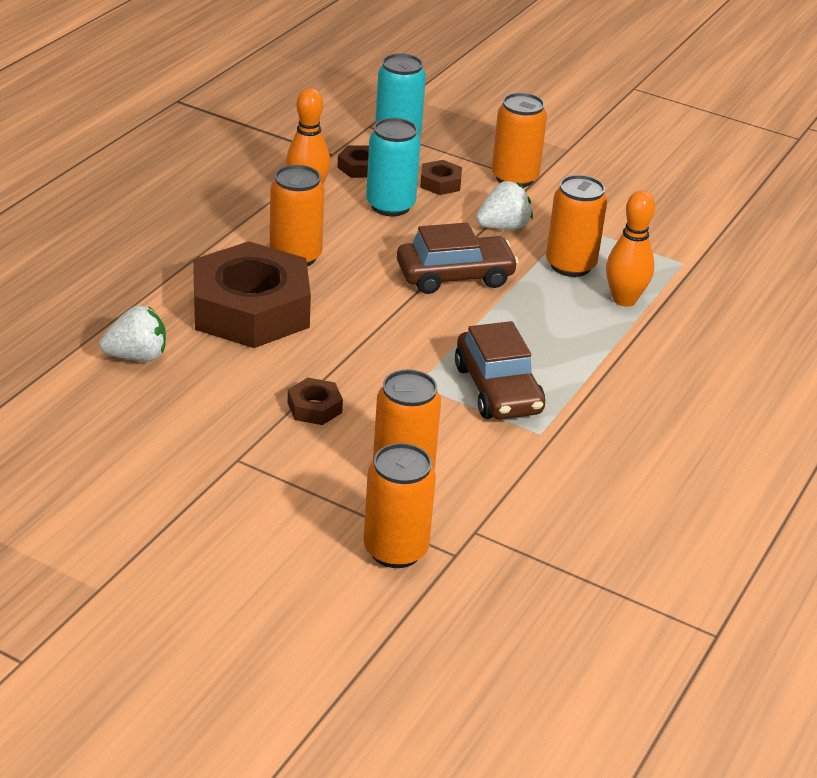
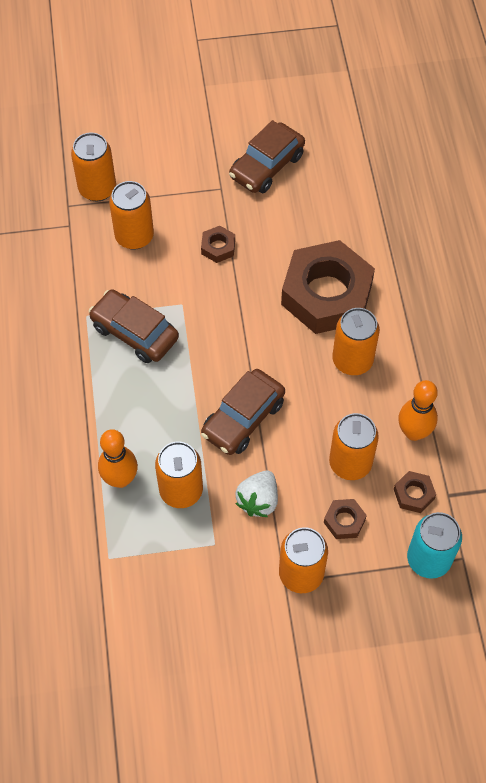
camera: 145 degrees right, 25 degrees up
white strawberry [99,306,166,362] -> none
turquoise can [366,118,421,216] -> orange can [329,413,379,480]
none -> brown car [229,120,305,193]

